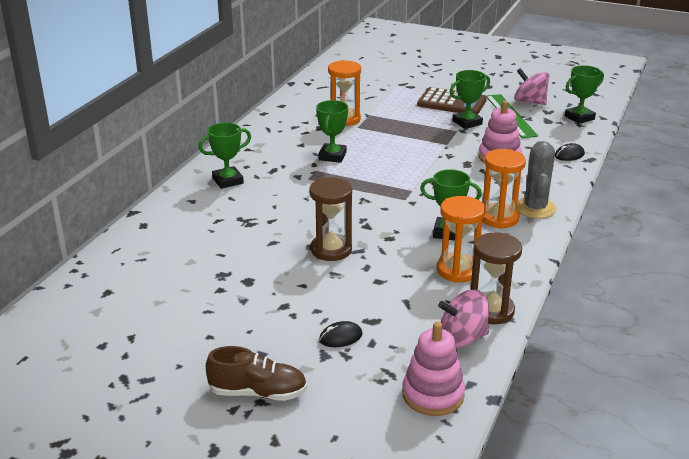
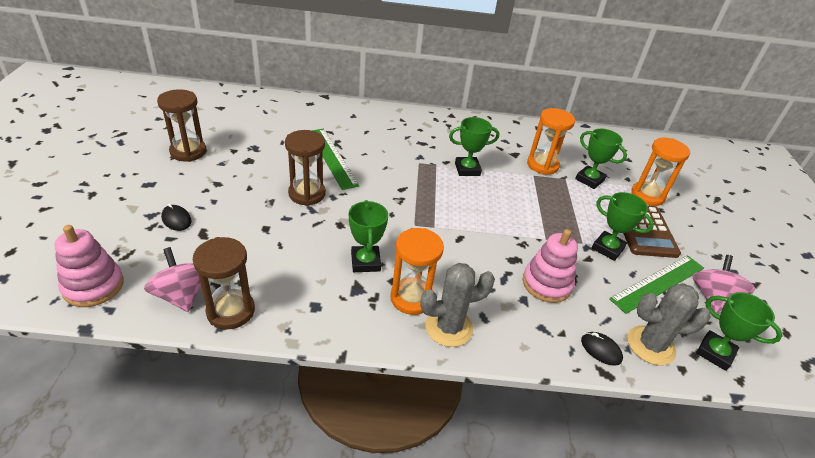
camera: 65 degrees right, 10 degrees up
green trophy [198,122,251,189] -> green trophy moved to [575,129,627,189]
brown shoe [206,346,307,401] -> none
orange hourglass [437,196,485,283] -> orange hourglass moved to [631,137,690,206]
none -> brown hourglass [157,89,206,162]
none -> green ruler [311,129,359,190]
none -> grey cactus [627,283,711,365]

